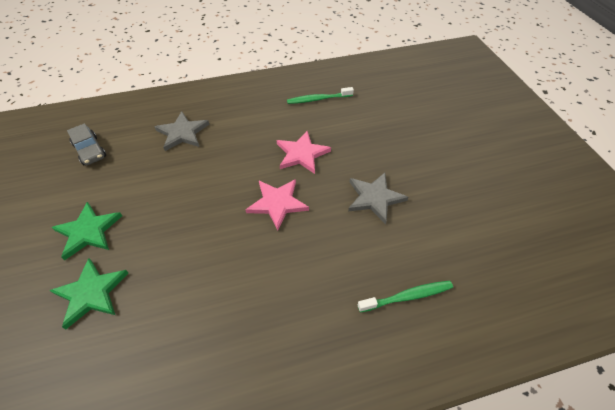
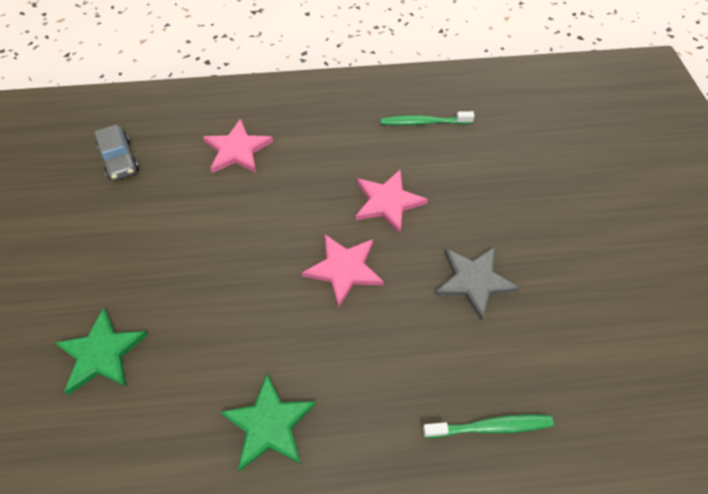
camera: 10 degrees right, 5 degrees up
green star [51,202,122,260] -> green star moved to [220,374,316,471]
grey star [155,111,209,151] -> pink star [203,119,273,173]

